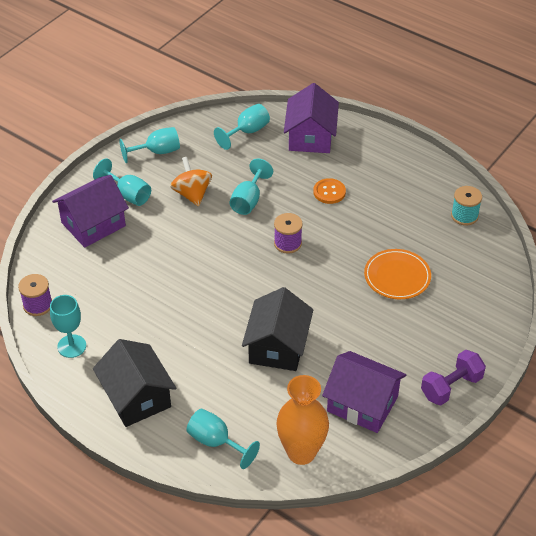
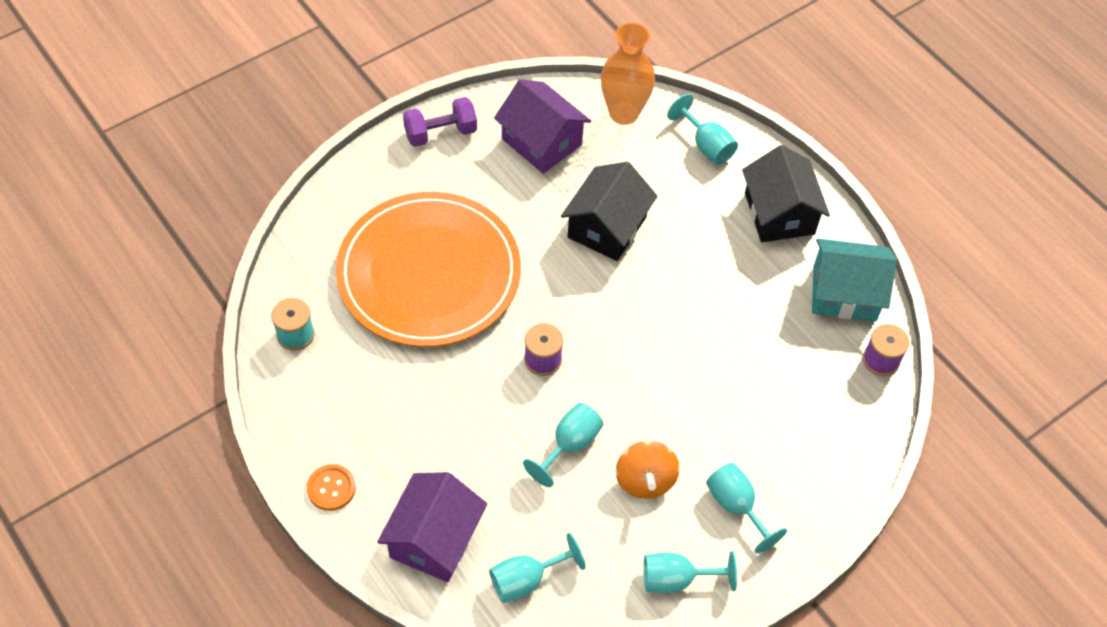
camera: 165 degrees left, 10 degrees up
turquoise goblet [50,295,86,358] -> turquoise house [812,239,897,321]
purple house [52,175,129,248] -> none
orange button [313,178,346,204] -> orange button moved to [307,464,356,511]
orange plate [364,249,431,299] -> orange plate [336,192,521,347], size x2.16

